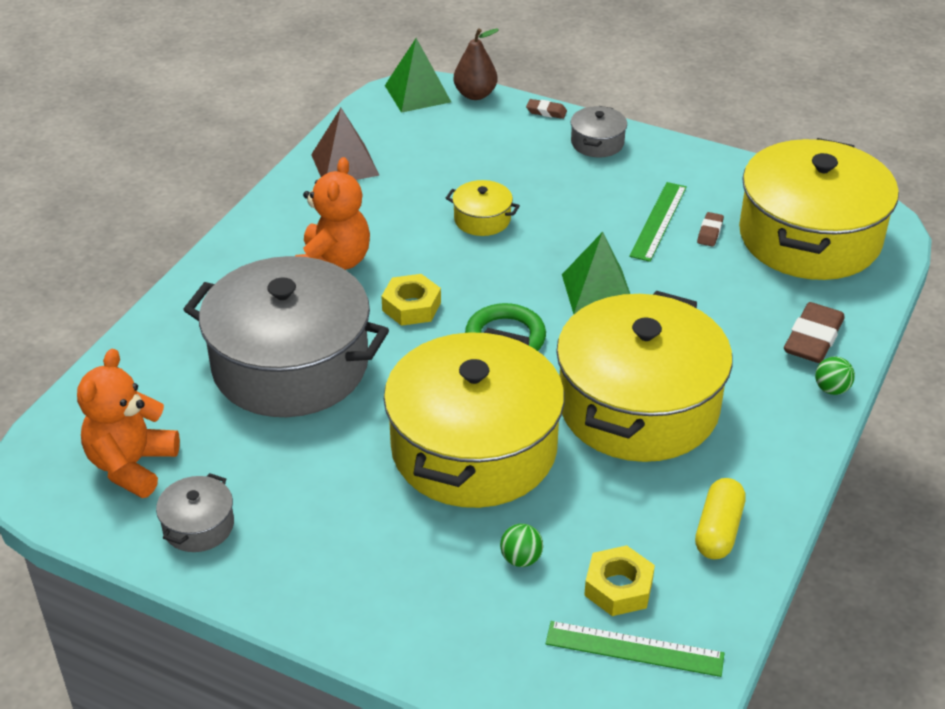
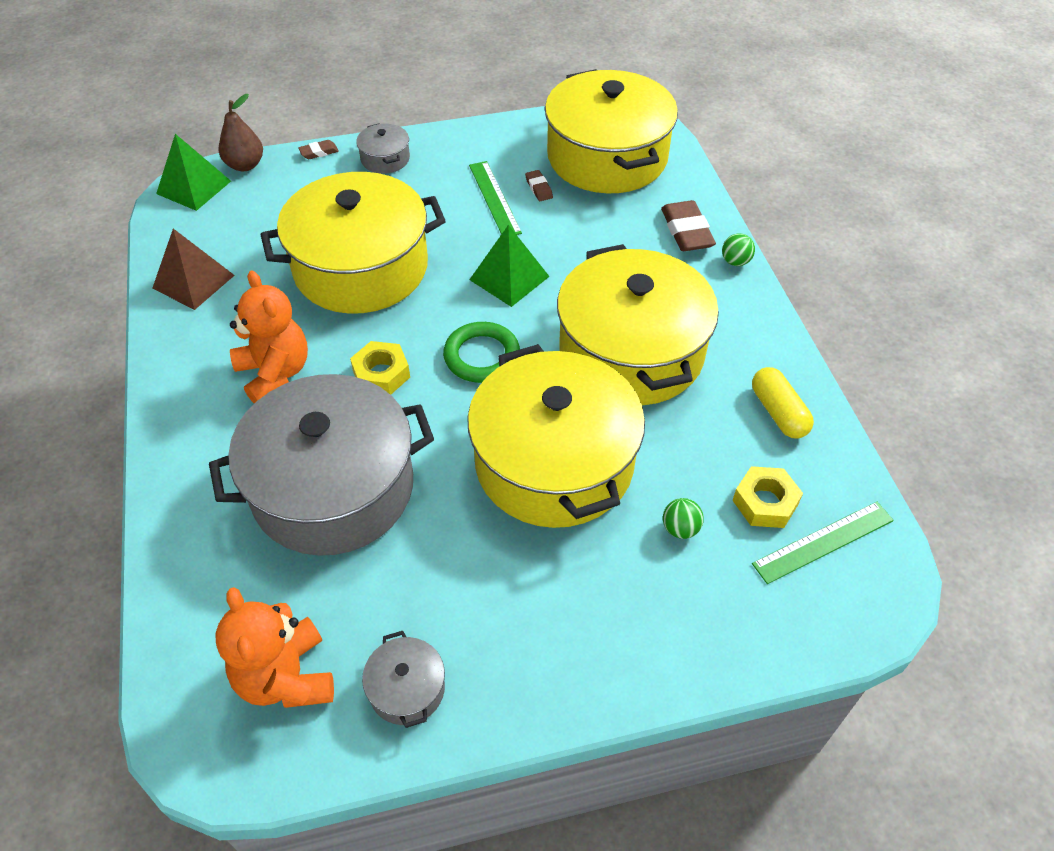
camera: 40 degrees left, 10 degrees up
yellow pot [446,180,520,236] -> yellow pot [261,172,446,314], size x2.46

